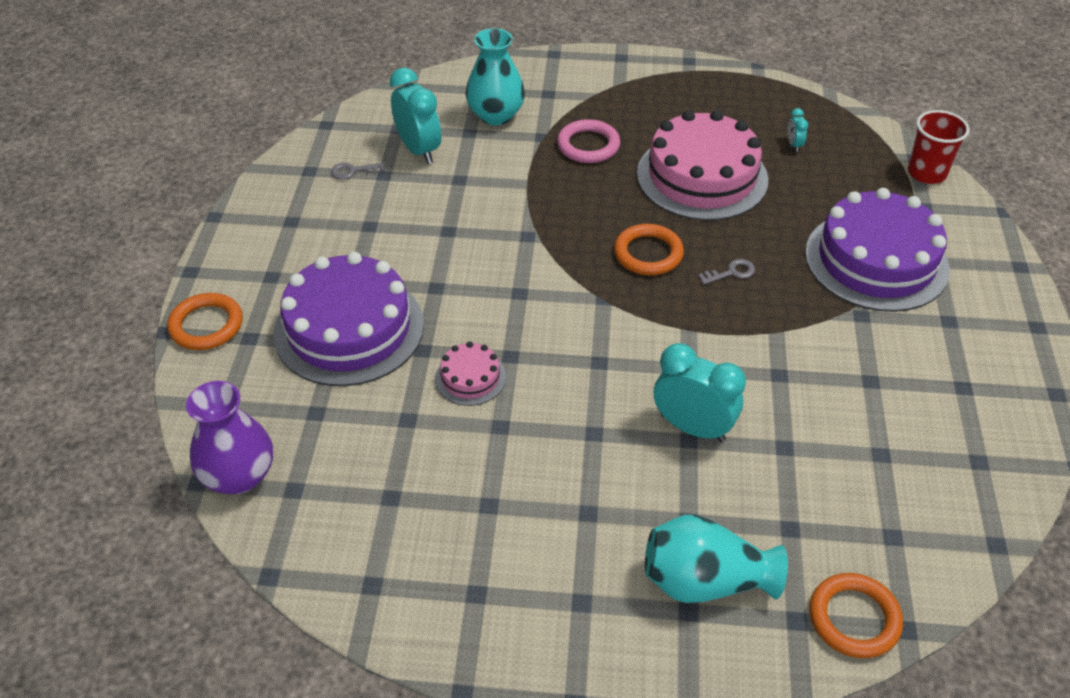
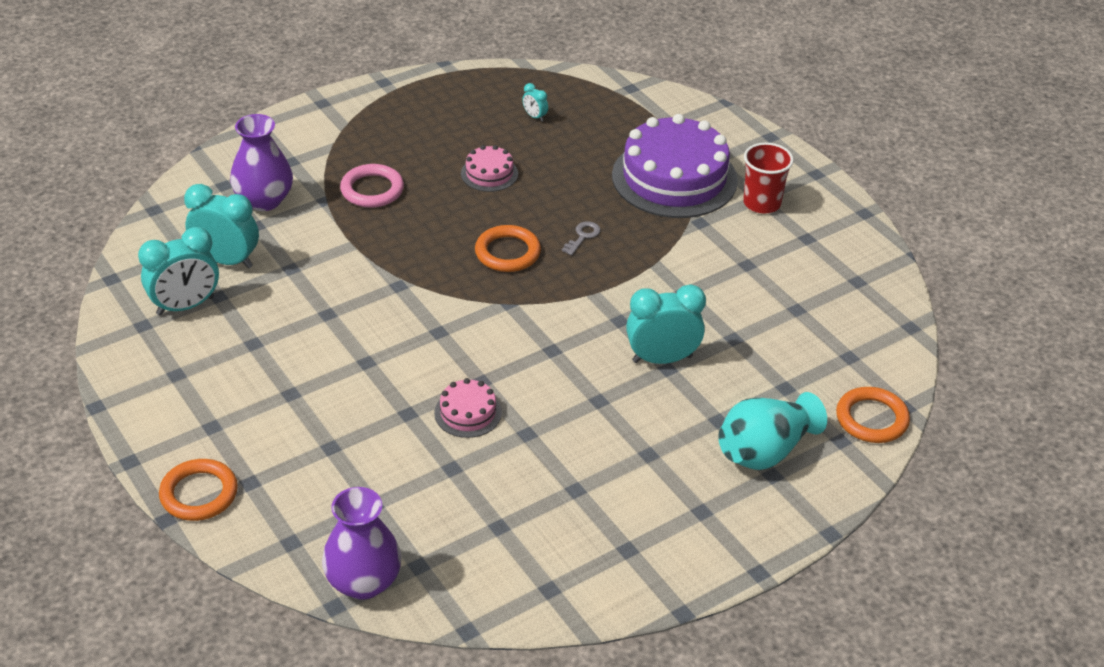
camera: 40 degrees left, 5 degrees down
purple cake [274,252,424,386] -> none
grey key [331,162,385,180] -> turquoise clock [138,227,219,316]
turquoise vase [465,28,525,125] -> purple vase [230,114,293,211]
pink cake [637,110,768,221] -> pink cake [461,145,518,192], size x0.46
red cup [908,110,969,184] -> red cup moved to [743,142,794,214]

